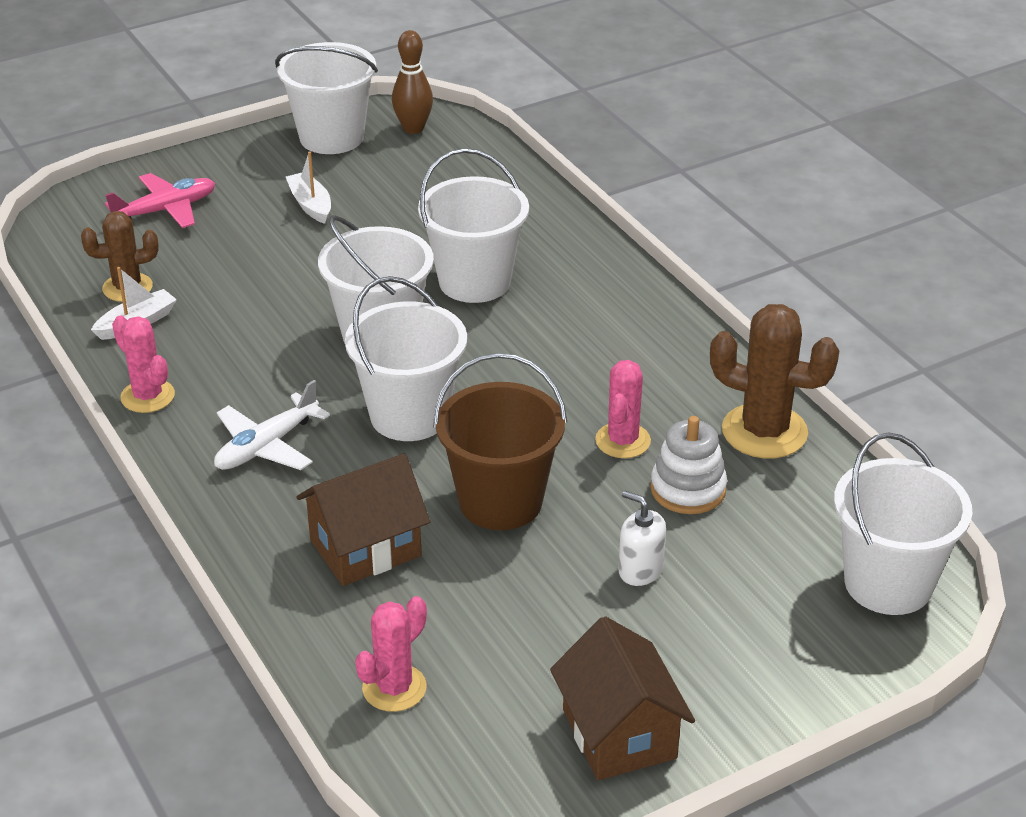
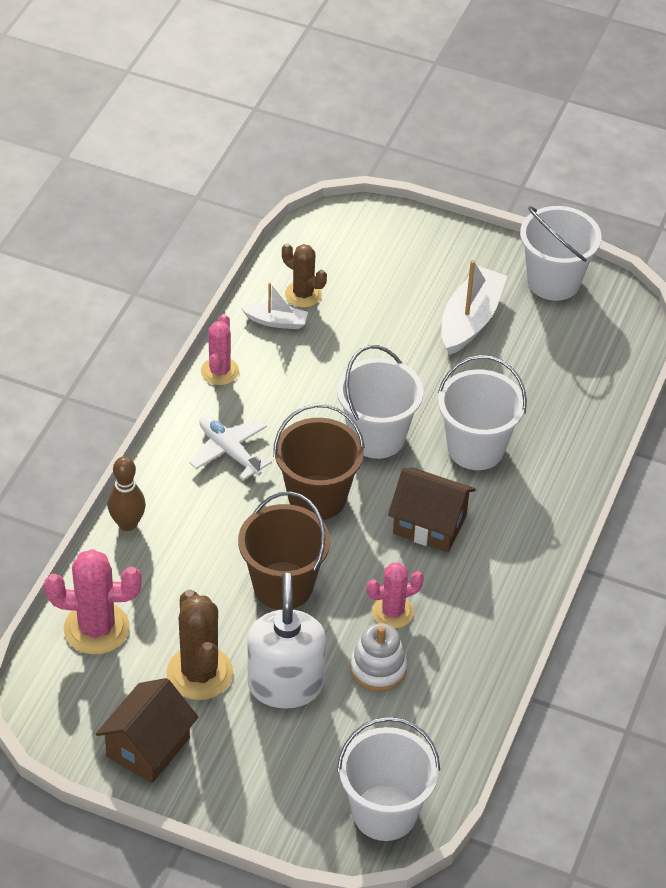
camera: 50 degrees right, 10 degrees up
pink plane [105,173,215,228] -> none
white plane [214,380,330,470] -> white plane turned 45 degrees clockwise [189,415,272,480]
white boat [286,151,331,224] -> white boat [441,260,507,355], size x1.78
brown house [296,454,430,586] -> brown house moved to [388,468,476,552]
white bucket [345,276,467,441] -> brown bucket [273,404,365,520]
pink cactus [355,596,427,712] -> pink cactus [44,549,142,655], size x1.56
brown bowling pin [392,30,433,134] -> brown bowling pin moved to [107,456,146,531]
white soap dispenser [618,490,666,586] -> white soap dispenser [248,573,326,709], size x2.05
brown cactus [710,304,839,458] -> brown cactus moved to [166,590,233,700]

